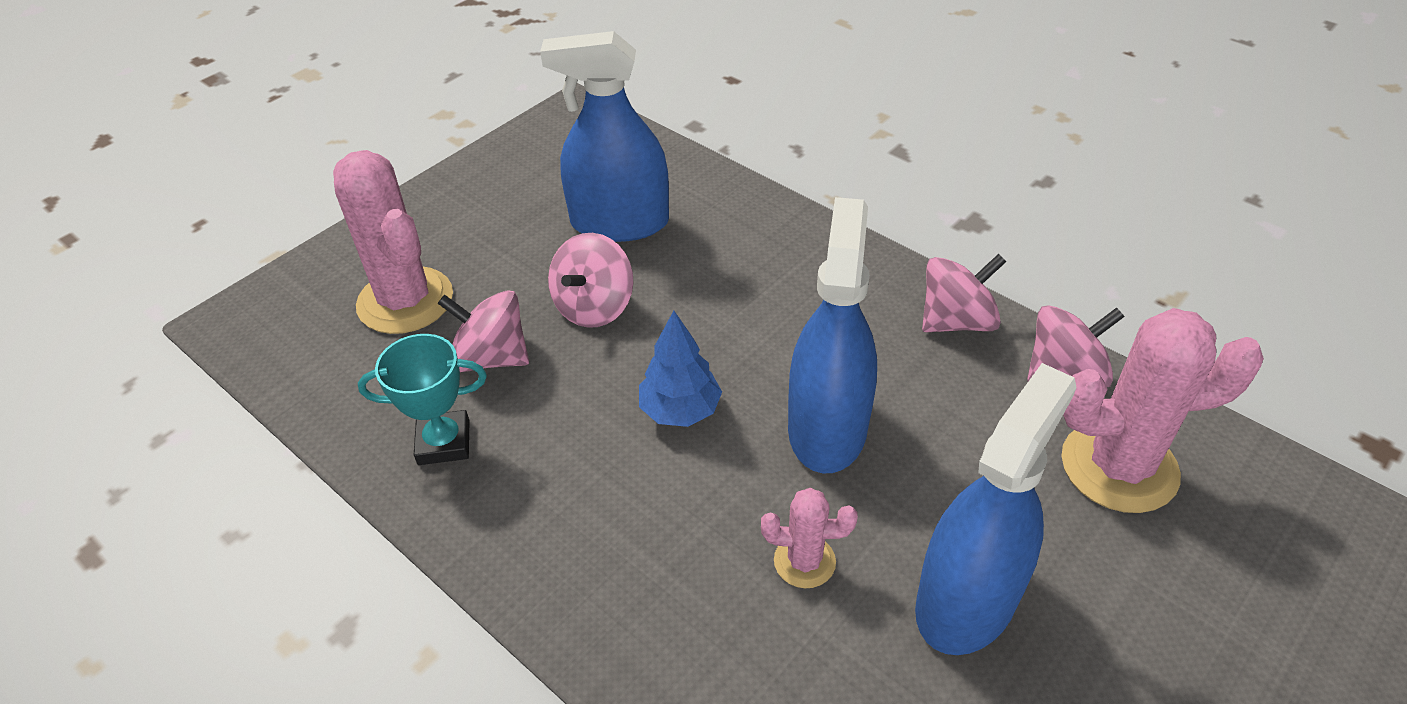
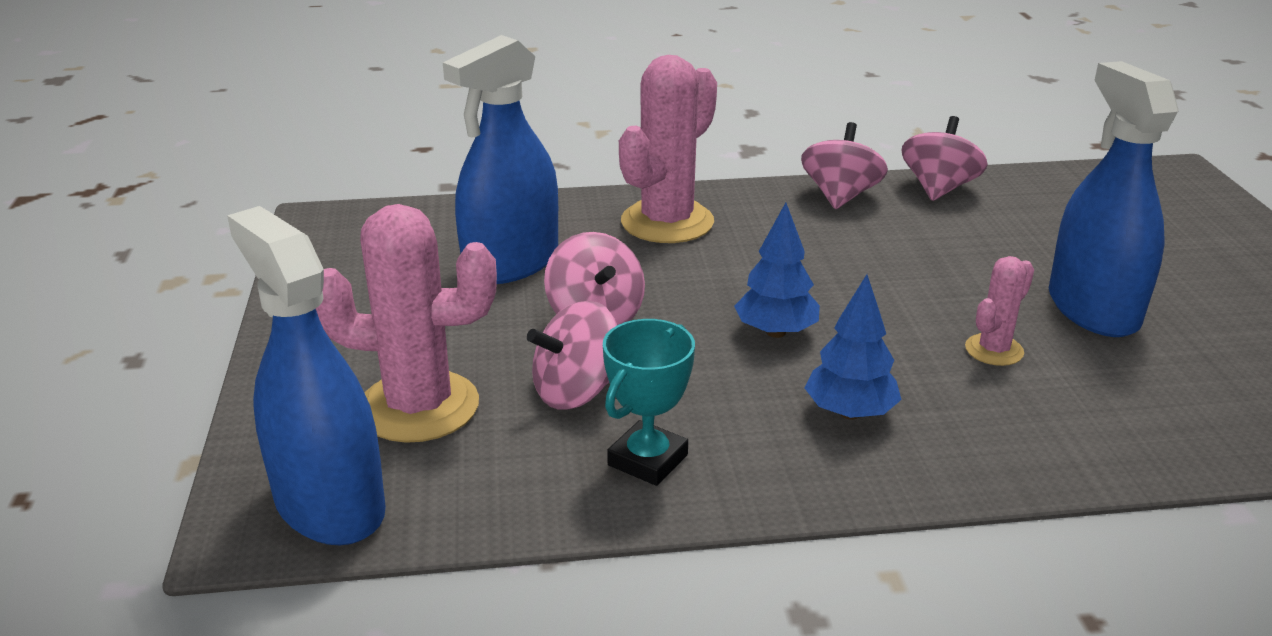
camera: 50 degrees left, 15 degrees down
blue spray bottle [788,197,877,473] -> blue spray bottle moved to [227,206,386,545]
pink cactus [1062,308,1264,513] -> pink cactus moved to [619,55,717,243]
none -> blue tree [805,274,902,420]

